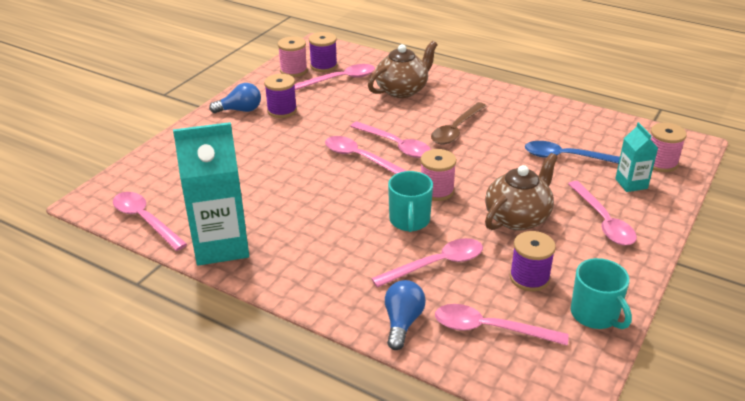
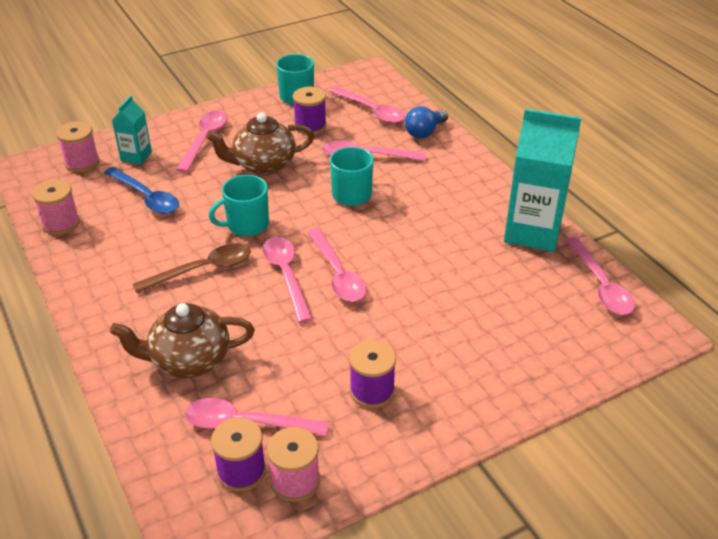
camera: 150 degrees left, 5 degrees up
blue light bulb [209,83,261,113] -> none
pink spool [421,149,456,201] -> pink spool moved to [32,179,80,235]
none -> turquoise mug [209,175,269,236]

